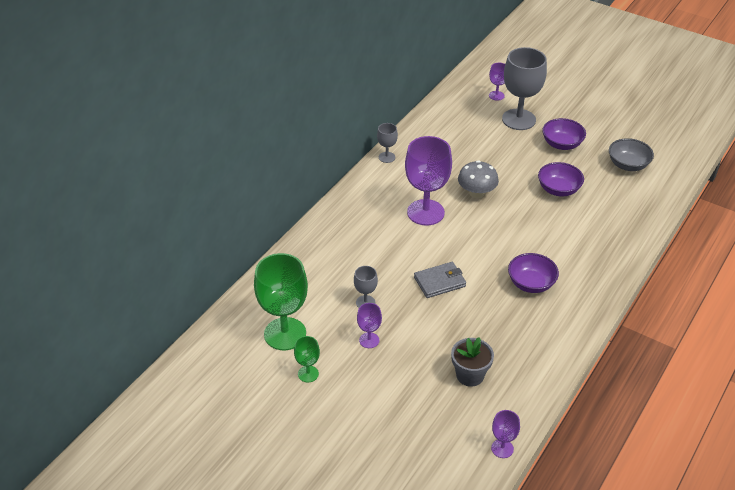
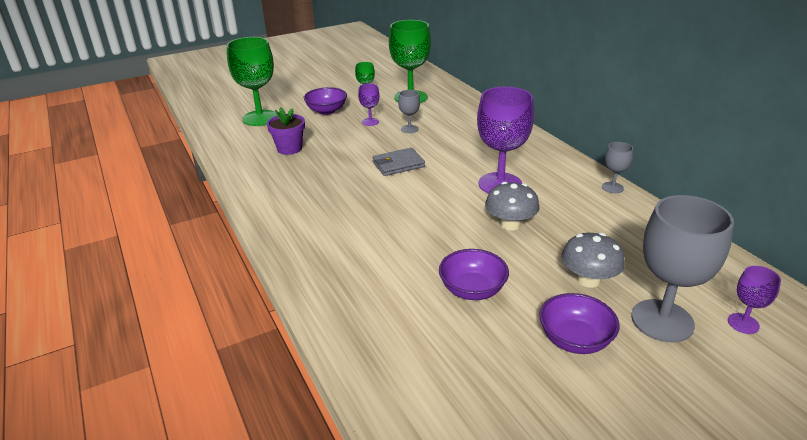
camera: 120 degrees right, 10 degrees down
grey wallet [414,262,466,298] -> grey wallet turned 60 degrees clockwise [372,148,425,176]
grey flower pot [451,337,494,387] -> purple flower pot [267,107,305,155]
purple goblet [491,410,520,458] -> none
purple bowl [508,253,559,293] -> purple bowl moved to [304,87,347,115]
grey bowl [609,138,654,171] -> none
none -> green goblet [227,37,277,126]
none -> grey mushroom [561,233,625,288]

